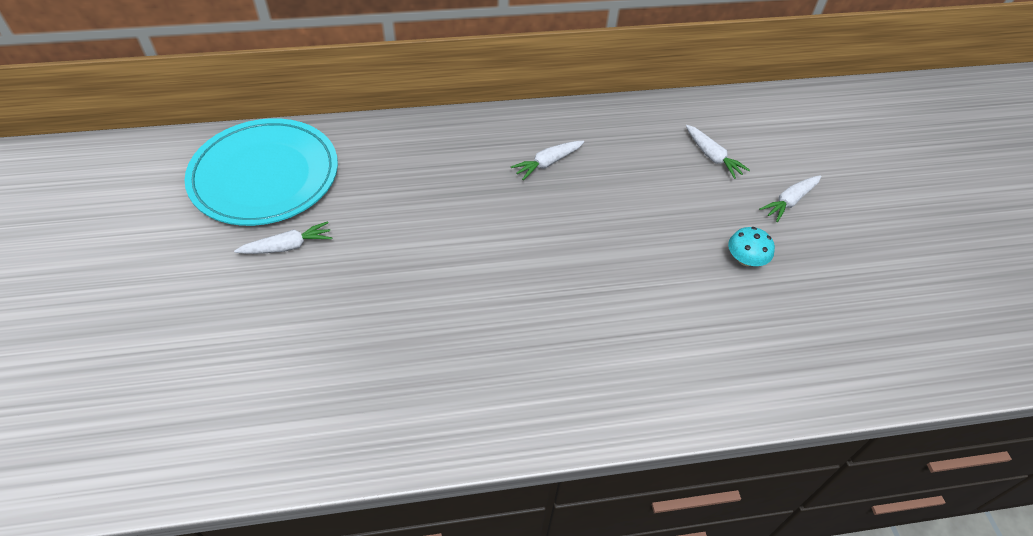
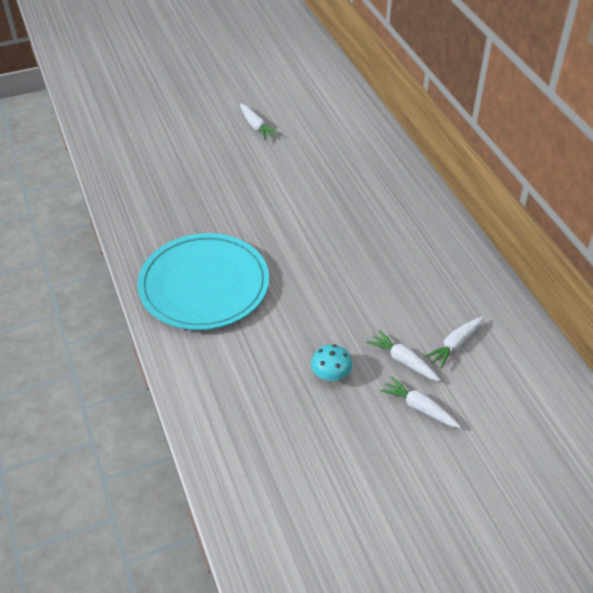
camera: 80 degrees right, 5 degrees down
turquoise plate [185,118,338,226] -> turquoise plate moved to [137,233,269,330]
white carrot [511,141,584,180] -> white carrot moved to [367,330,440,381]

